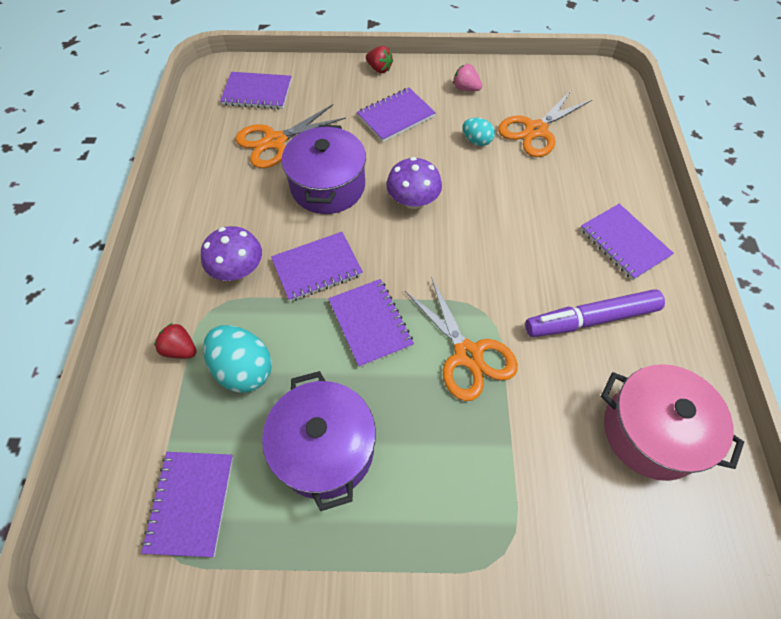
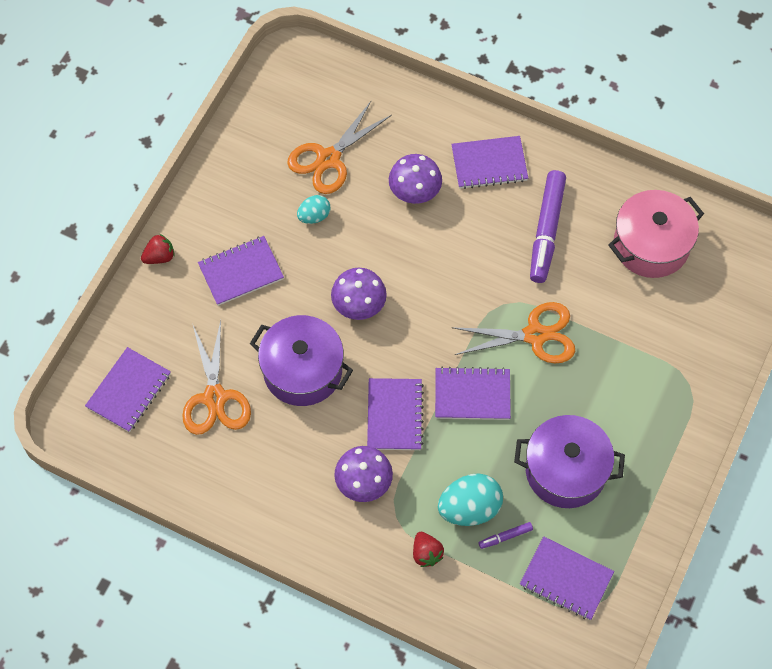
camera: 65 degrees left, 5 degrees up
red strawberry [154,323,197,358] -> red strawberry turned 75 degrees counterclockwise [413,532,444,567]
purple notebook [357,88,436,142] -> purple notebook turned 75 degrees clockwise [198,236,284,306]
pink strawberry [453,64,482,91] -> none
orange scissors [498,89,593,157] -> orange scissors turned 60 degrees clockwise [287,100,392,194]
none -> purple mushroom [389,154,442,204]
none -> purple marker [479,522,533,549]

